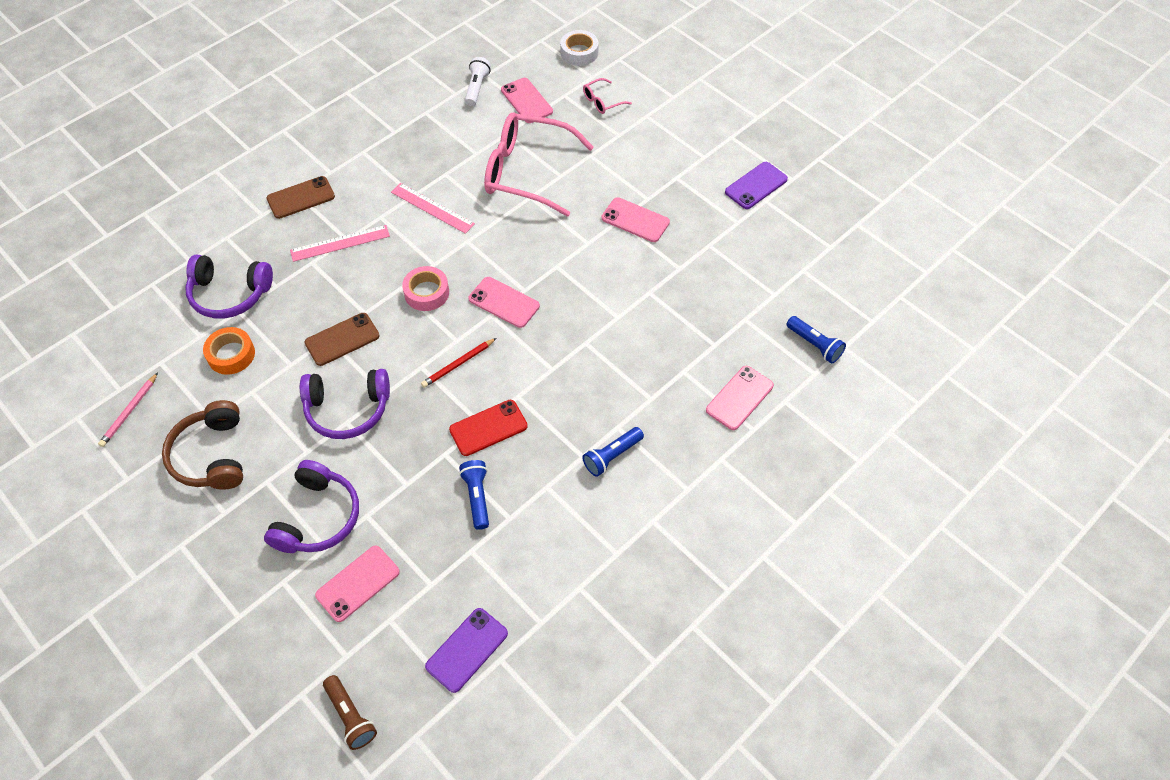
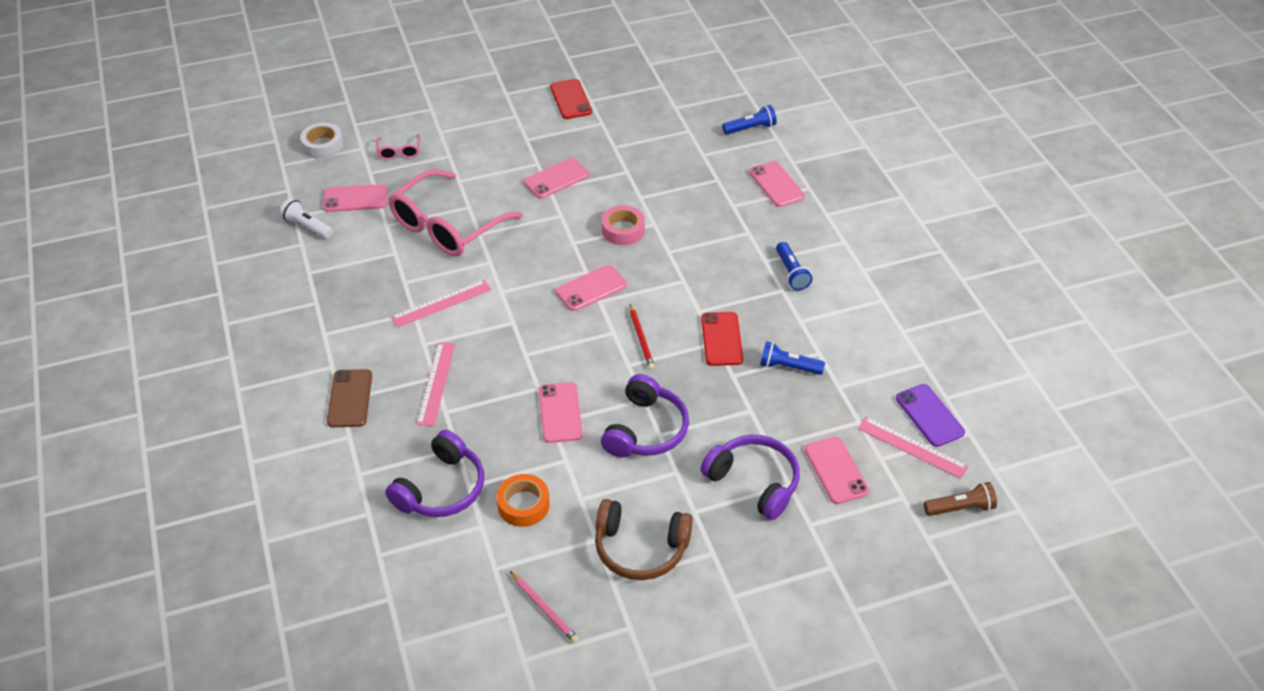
camera: 65 degrees left, 10 degrees down
brown phone [304,313,380,366] -> pink phone [539,382,583,443]
pink tape [402,266,449,311] -> pink tape moved to [602,205,645,245]
purple phone [725,162,788,209] -> red phone [550,79,592,119]
none -> pink ruler [858,417,969,479]

